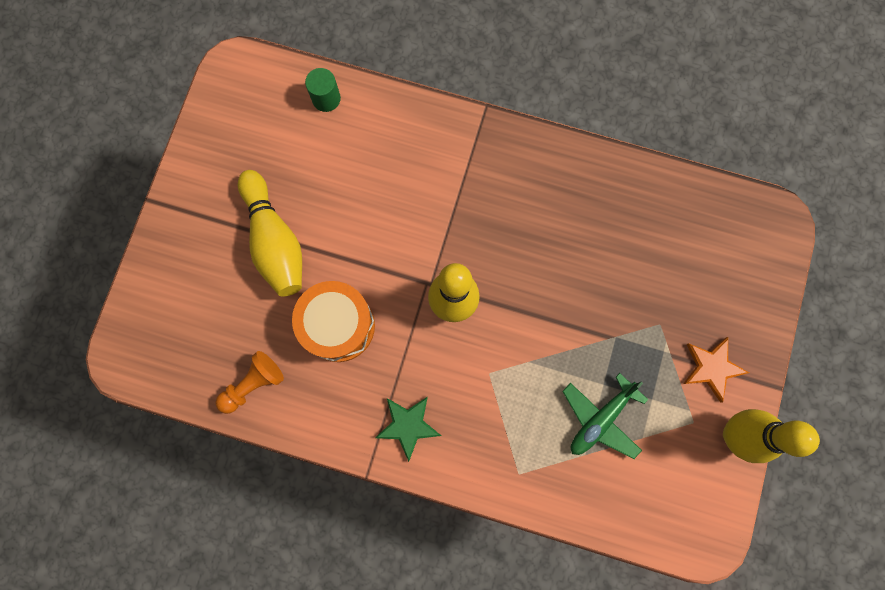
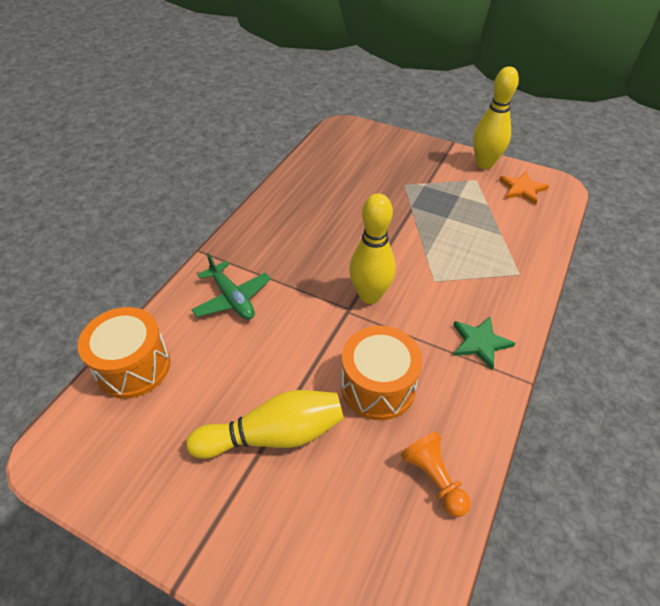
camera: 80 degrees left, 30 degrees down
green cylinder [305,68,341,112] -> orange drum [78,307,171,399]
green plane [562,373,648,459] -> green plane moved to [191,253,271,320]
orange star [683,337,749,403] -> orange star moved to [499,171,549,205]

